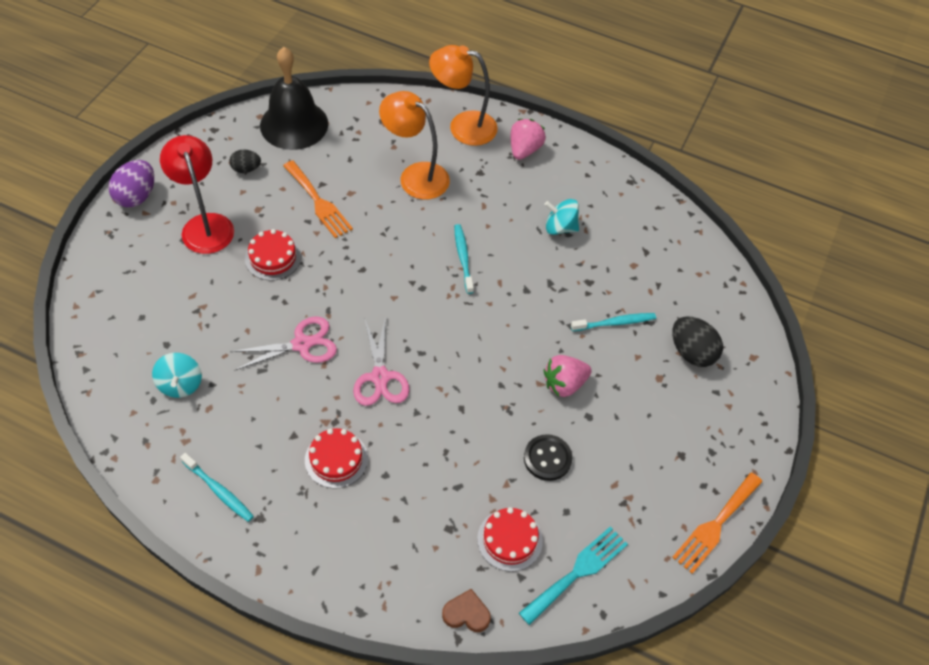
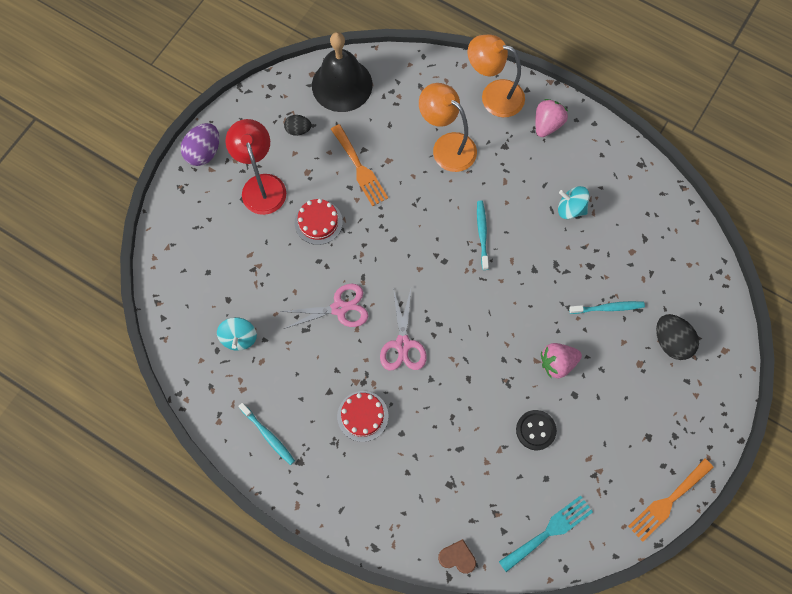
camera: 10 degrees right, 15 degrees up
red cake [477,507,543,572] -> none

